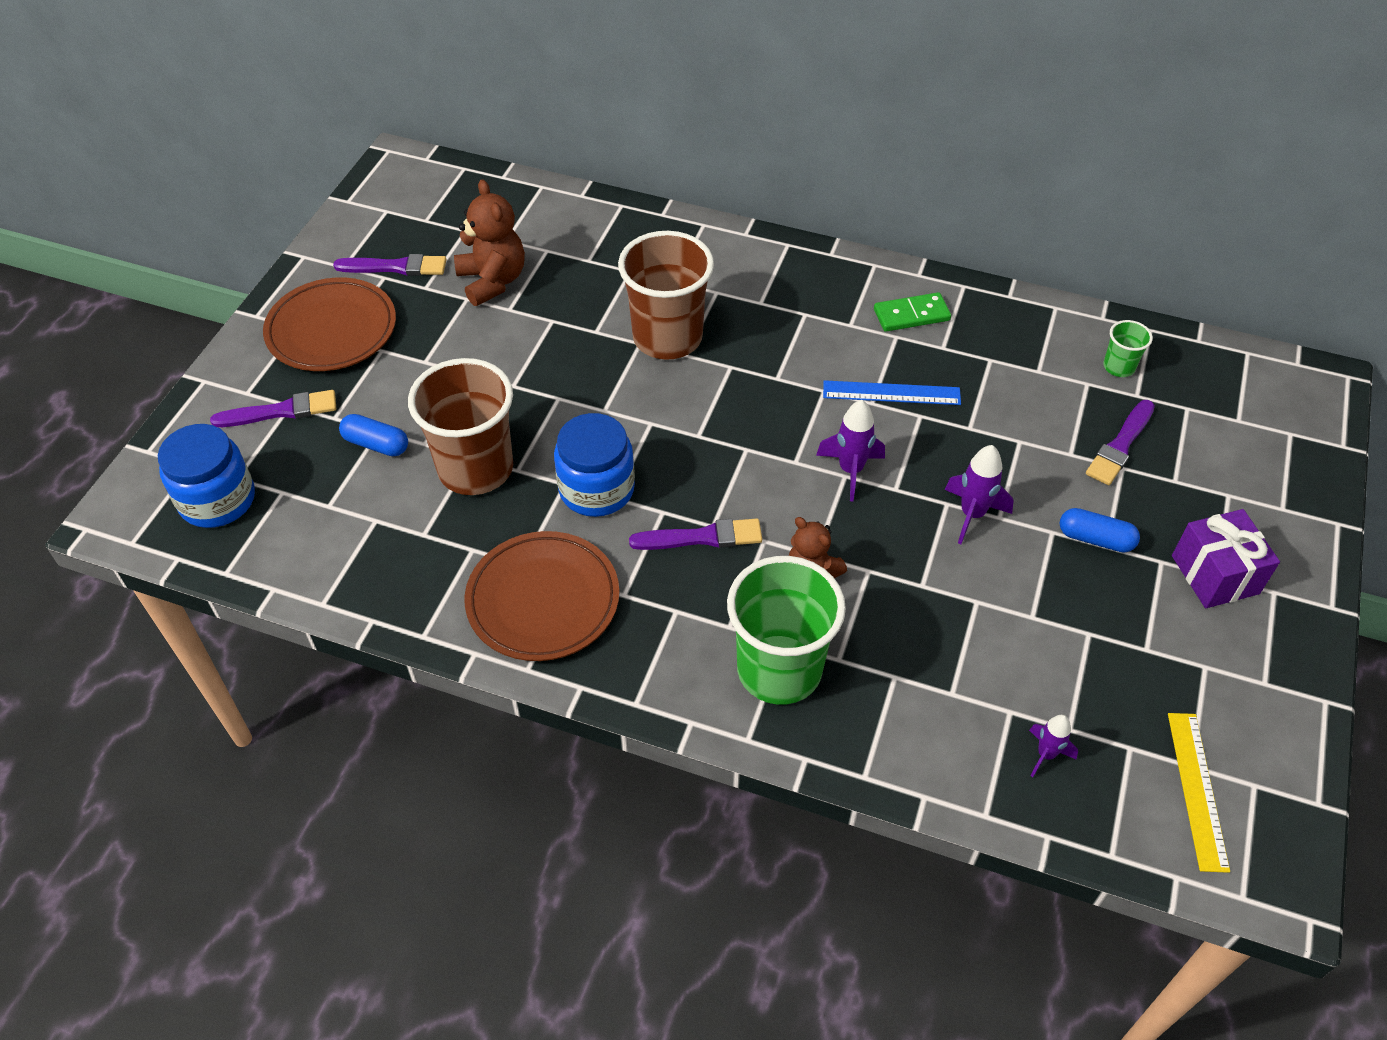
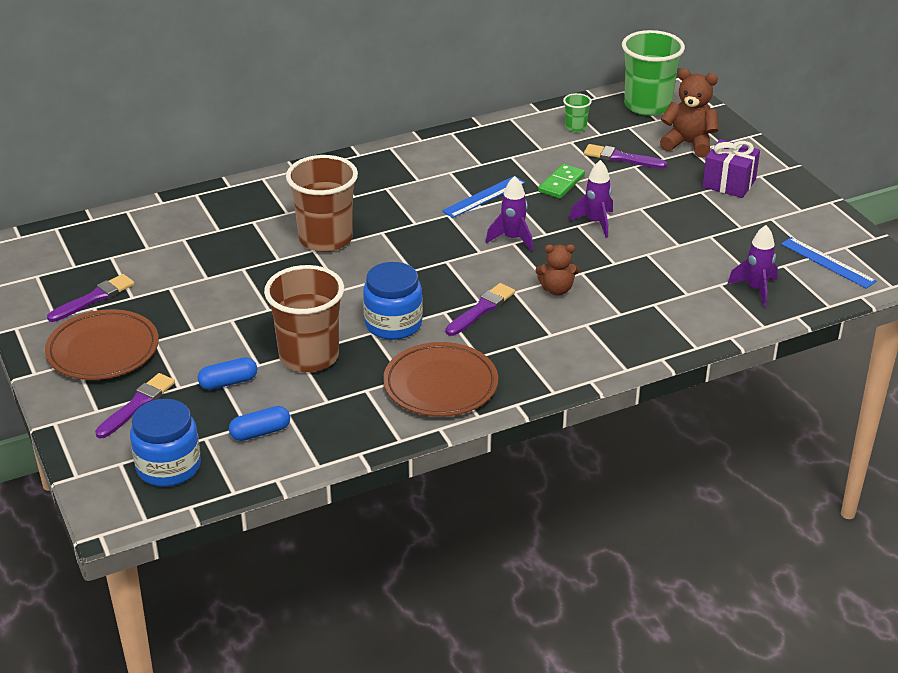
camera: 45 degrees left, 15 degrees down
brown teddy bear [454,179,525,306] -> brown teddy bear moved to [660,68,719,158]
green cup [727,556,846,705] -> green cup moved to [622,30,685,116]
green domino [874,292,951,332] -> green domino moved to [538,164,585,199]
purple rocket [1029,715,1078,777] -> purple rocket [728,225,778,307], size x1.52
blue capsule [1059,508,1140,552] -> blue capsule moved to [229,406,290,441]
purple brush [1086,400,1155,485] -> purple brush turned 120 degrees clockwise [584,144,667,169]
yellow ruler [1168,713,1230,873] -> blue ruler [781,237,877,289]

